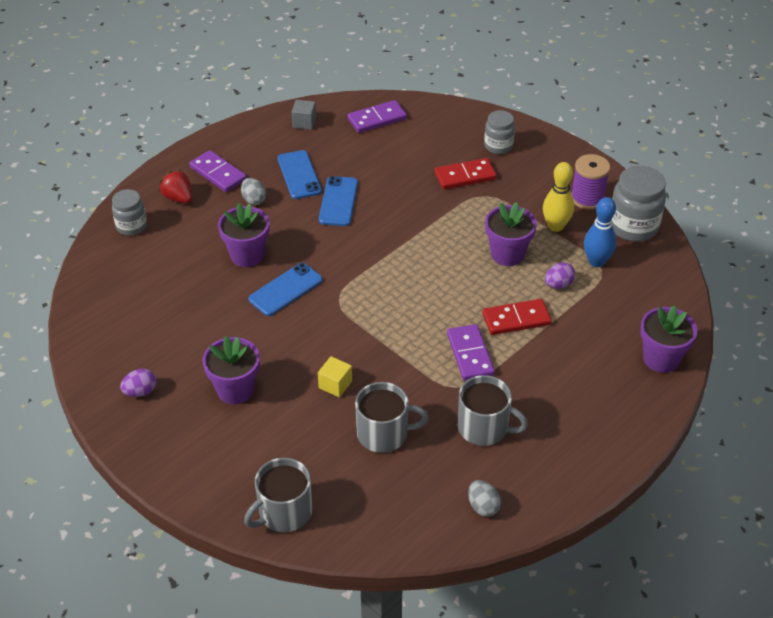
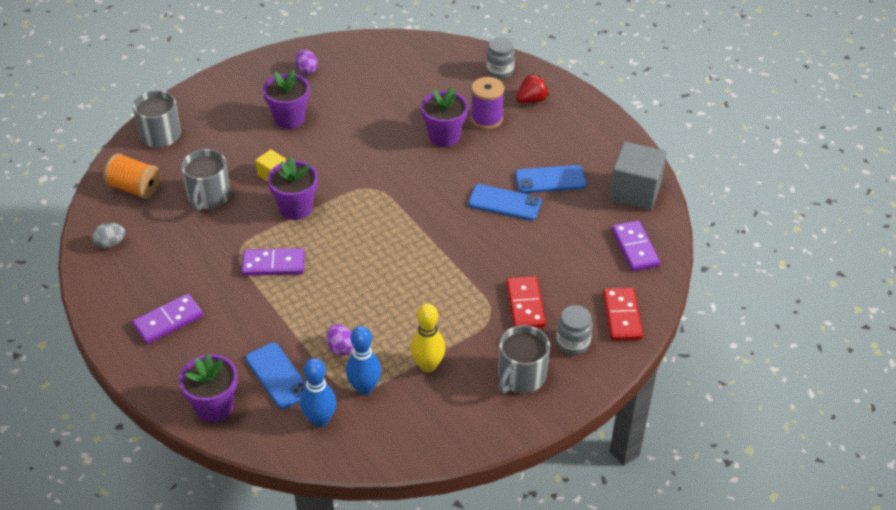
camera: 100 degrees right, 0 degrees up
purple domino [189,150,247,192] -> purple domino moved to [132,294,203,344]
grey egg [241,178,266,205] -> none
blue phone [248,263,323,316] -> blue phone moved to [245,342,306,409]
grey cube [292,100,316,130] -> grey cube [609,142,667,210], size x2.01
grey mug [458,375,528,446] -> grey mug moved to [498,325,550,394]
red domino [482,299,552,335] -> red domino moved to [603,288,643,341]
purple flower pot [485,202,537,266] -> purple flower pot moved to [268,157,318,220]
purple spool [571,154,610,210] -> purple spool moved to [471,77,504,130]
grey jar [612,166,666,242] -> none
none -> orange spool [103,153,160,199]
none -> blue bowling pin [300,358,337,427]

